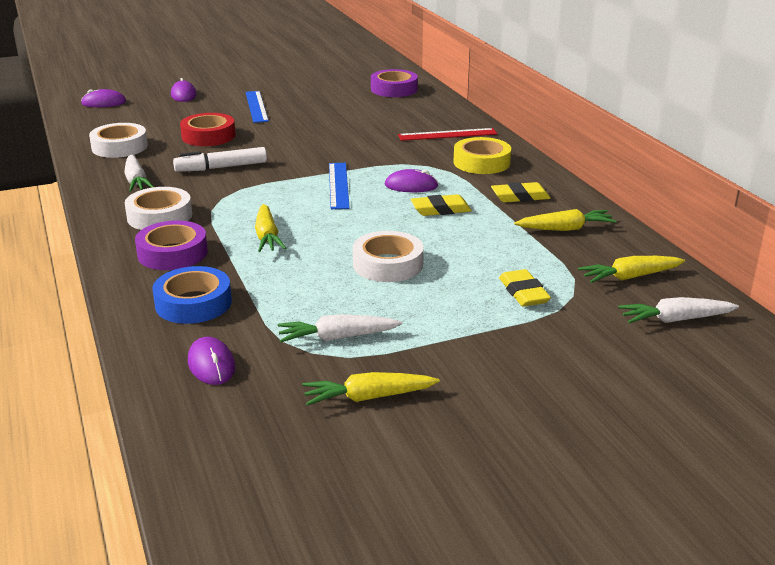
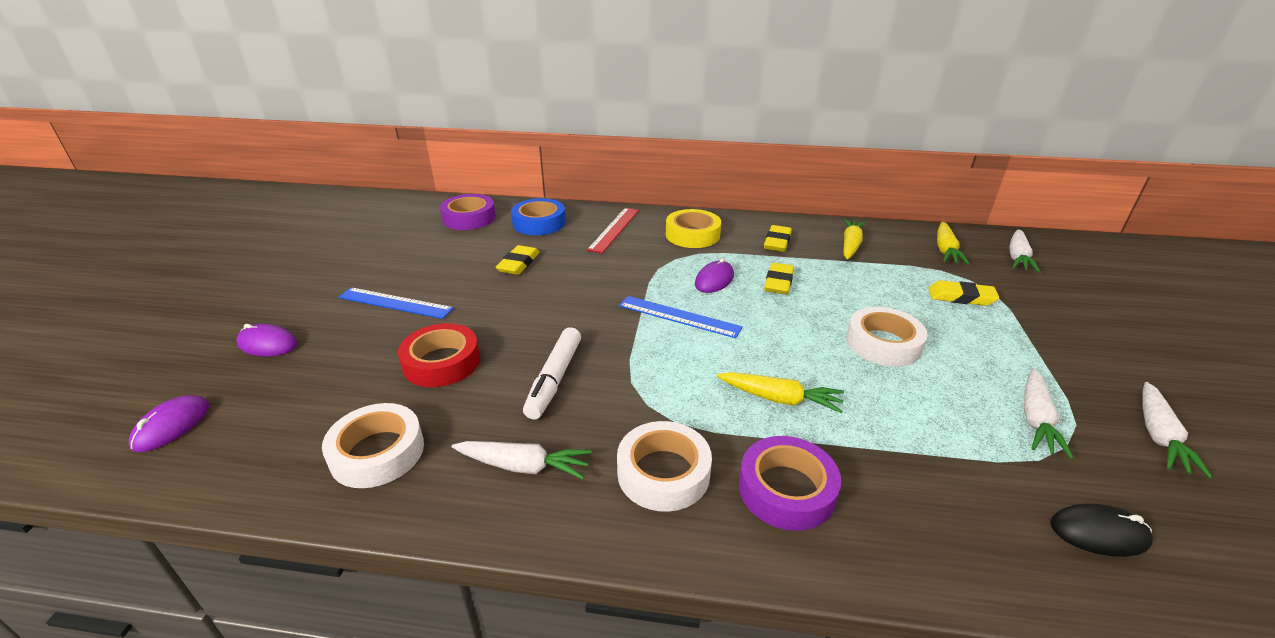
camera: 60 degrees left, 5 degrees up
blue tape [152,266,232,324] -> blue tape moved to [511,198,566,235]
purple mouse [188,337,235,385] -> black mouse [1050,504,1153,557]
yellow carrot [303,372,440,406] -> white carrot [1142,382,1213,478]
none -> yellow eraser [496,245,540,275]

